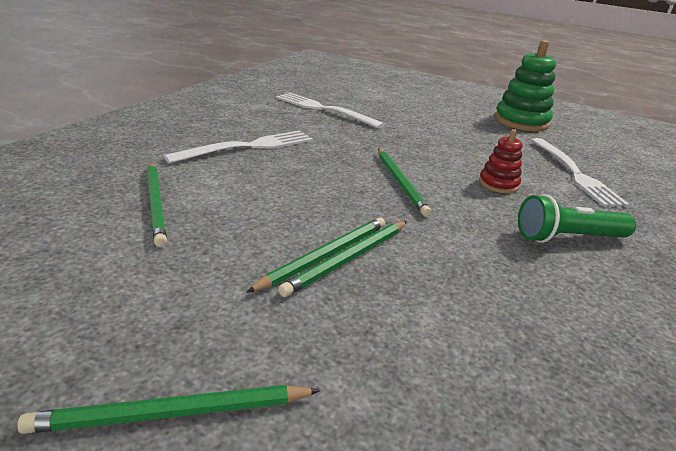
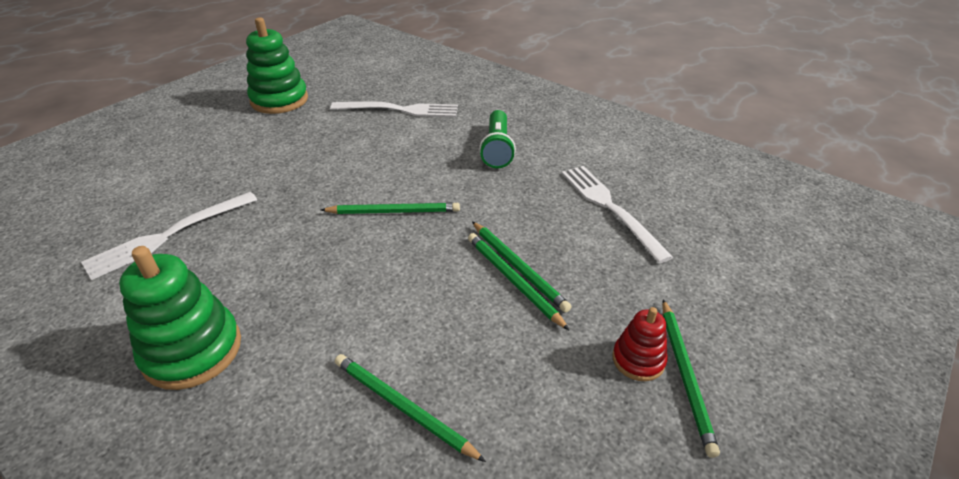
camera: 75 degrees left, 10 degrees up
green pencil [147,162,167,247] -> green pencil turned 135 degrees counterclockwise [335,354,486,462]
white fork [164,130,313,164] -> white fork moved to [561,166,673,263]
red stacking toy [479,129,523,193] -> red stacking toy moved to [612,307,668,381]
none -> green stacking toy [119,246,241,390]

